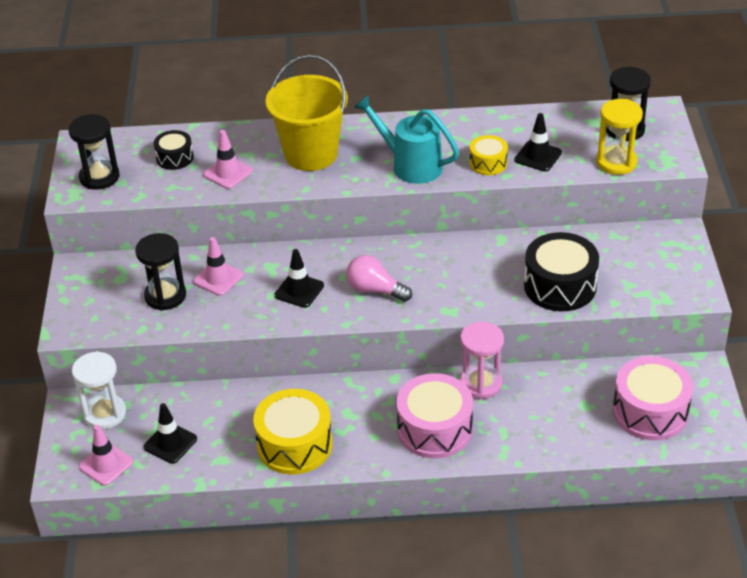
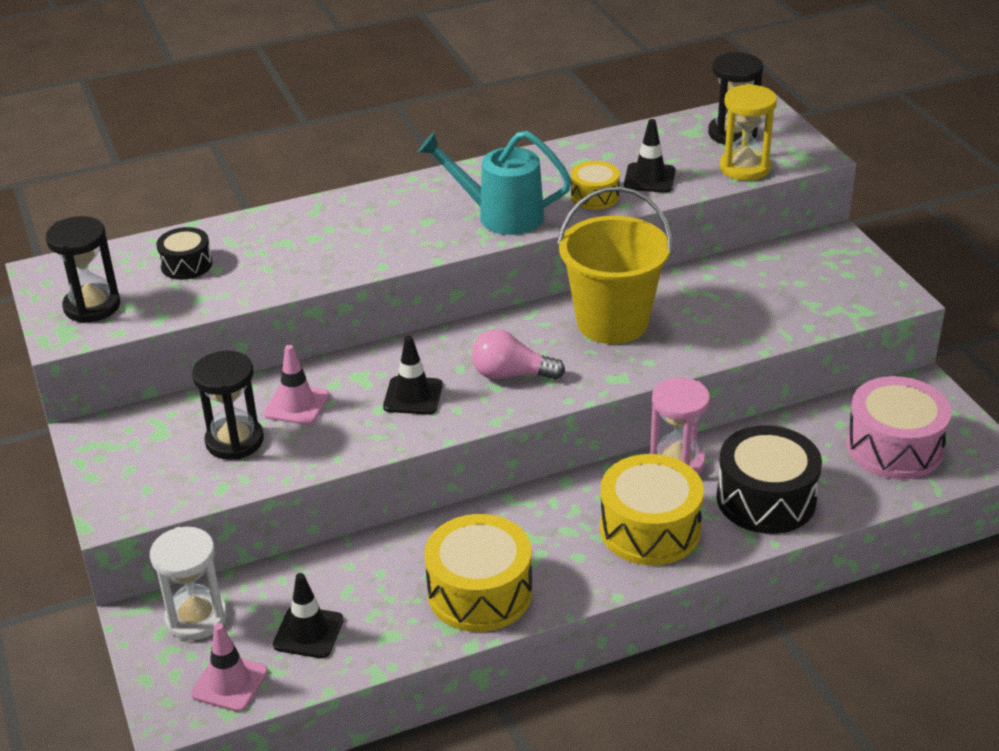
camera: 20 degrees left, 5 degrees down
pink traffic cone [203,130,253,189] -> none
yellow bucket [266,55,348,171] -> yellow bucket moved to [557,187,672,344]
pink drum [397,373,473,458] -> yellow drum [600,454,704,565]
black drum [524,232,599,311] -> black drum moved to [717,425,822,534]

